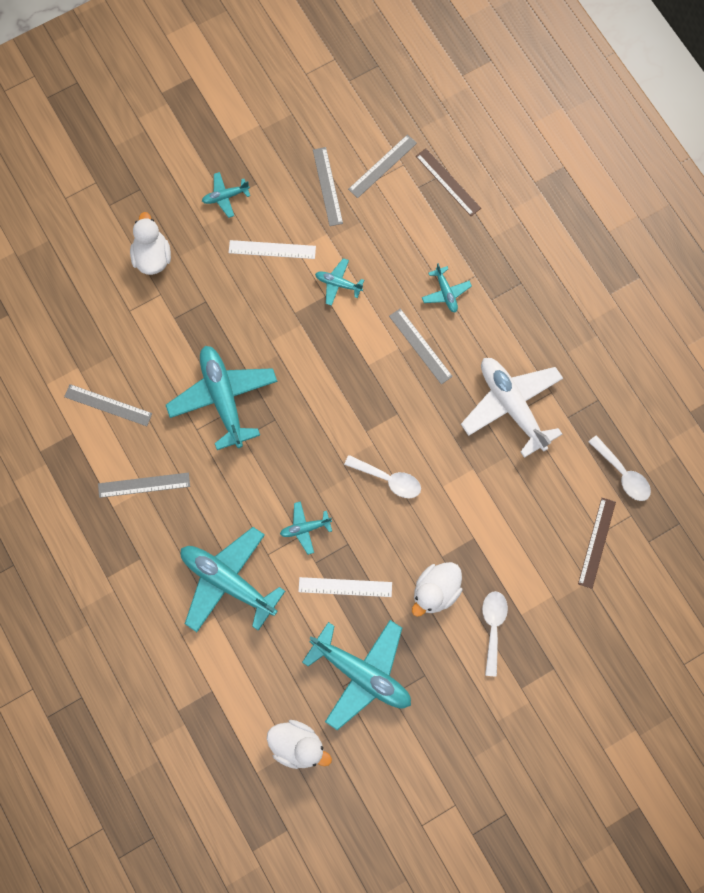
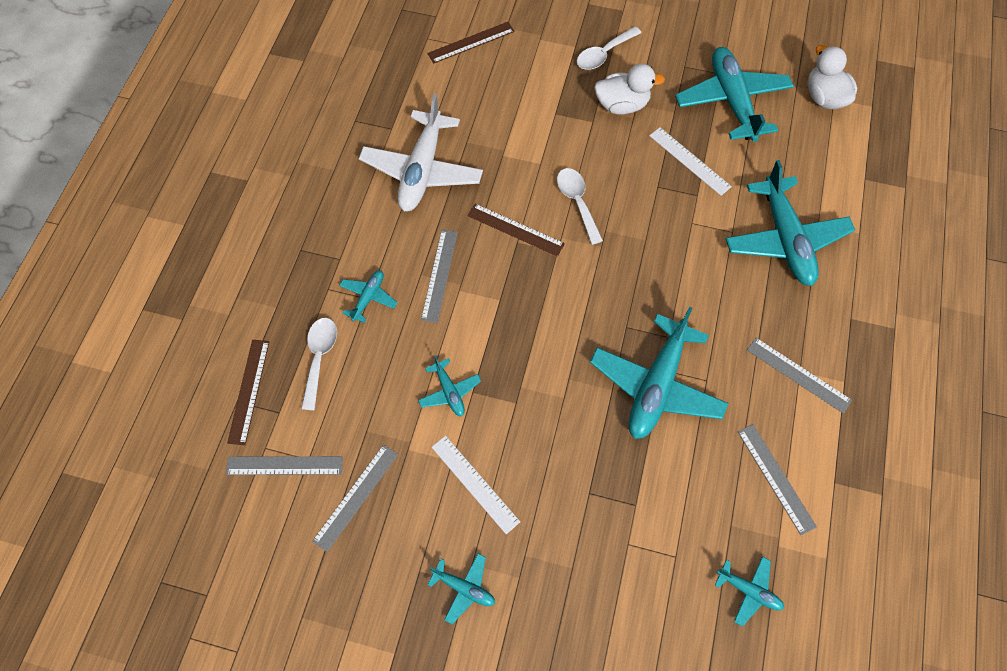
camera: 135 degrees left, 10 degrees down
white duck [130,212,171,275] -> none
turquoise plane [280,501,332,555] -> turquoise plane moved to [715,556,784,626]
white spoon [589,435,651,501] -> white spoon moved to [301,318,337,411]
none -> brown ruler [467,204,565,256]

